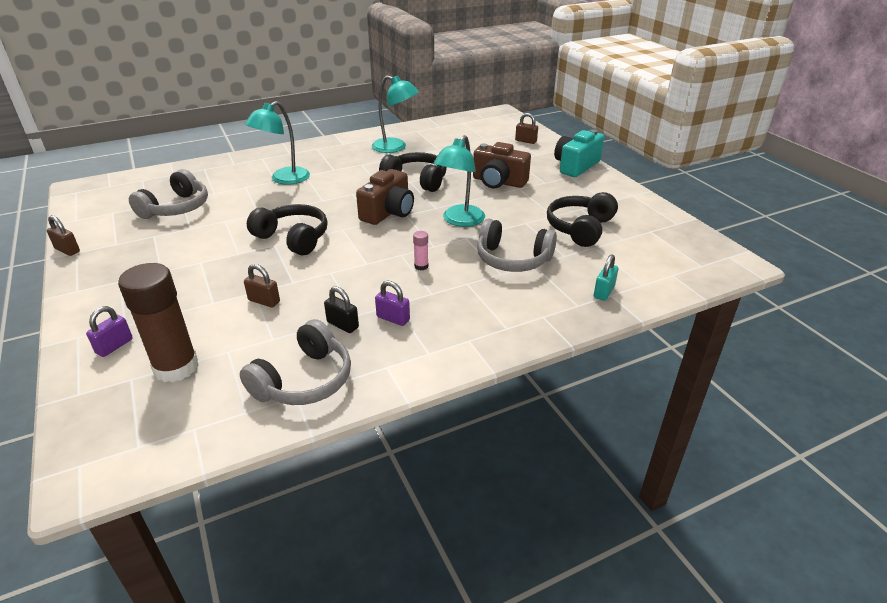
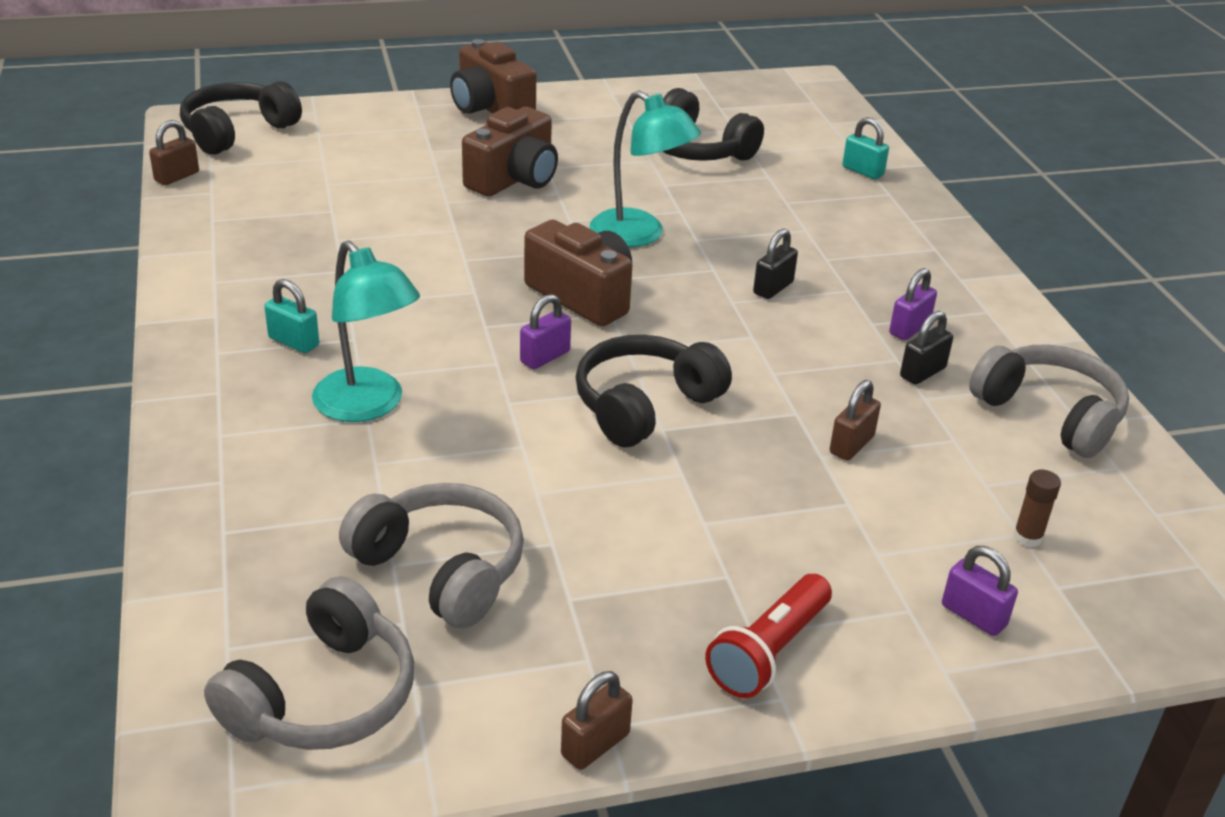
camera: 80 degrees left, 0 degrees up
brown glue stick [118,263,198,383] -> brown glue stick [1013,470,1061,547], size x0.41
turquoise lamp [372,76,419,153] -> none
black headphones [379,152,447,192] -> black headphones moved to [180,81,302,155]
pink glue stick [413,231,429,270] -> black padlock [753,229,798,299]
grey headphones [477,219,557,272] -> grey headphones moved to [204,576,414,750]
brown padlock [515,113,538,144] -> brown padlock moved to [149,120,199,185]
turquoise camera [554,129,604,177] -> brown camera [450,39,536,114]
none -> turquoise padlock [264,279,319,353]
none -> purple padlock [520,294,571,369]
none -> red flashlight [705,574,832,698]

